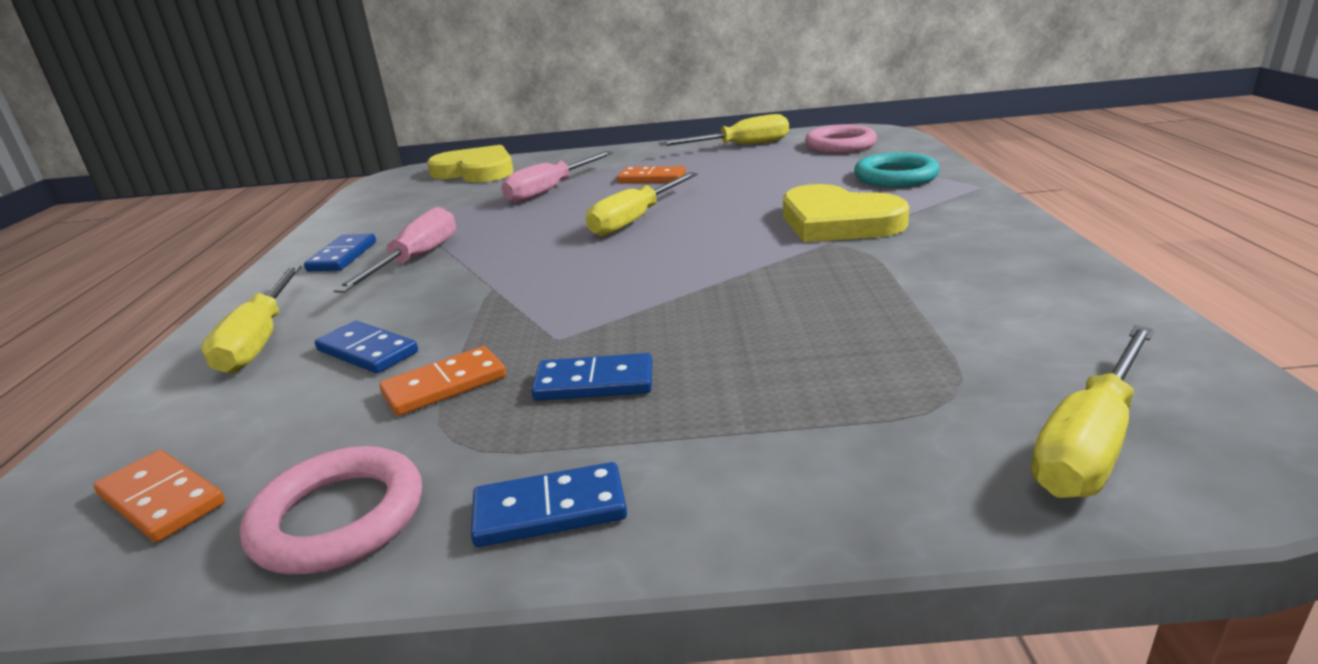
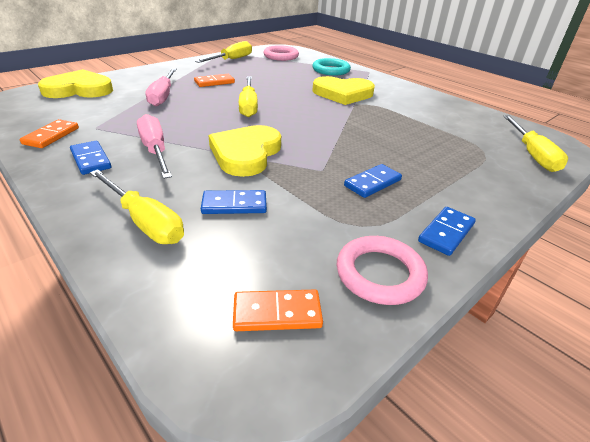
camera: 45 degrees left, 10 degrees up
orange domino [379,346,506,416] -> orange domino moved to [20,119,79,148]
none -> yellow heart [208,125,281,177]

